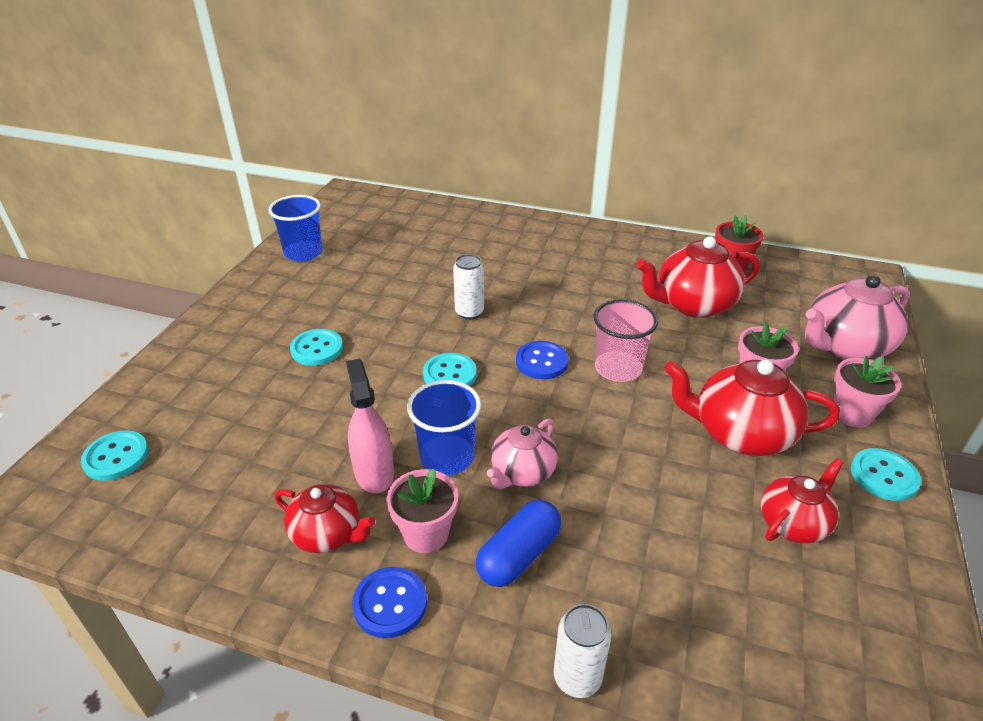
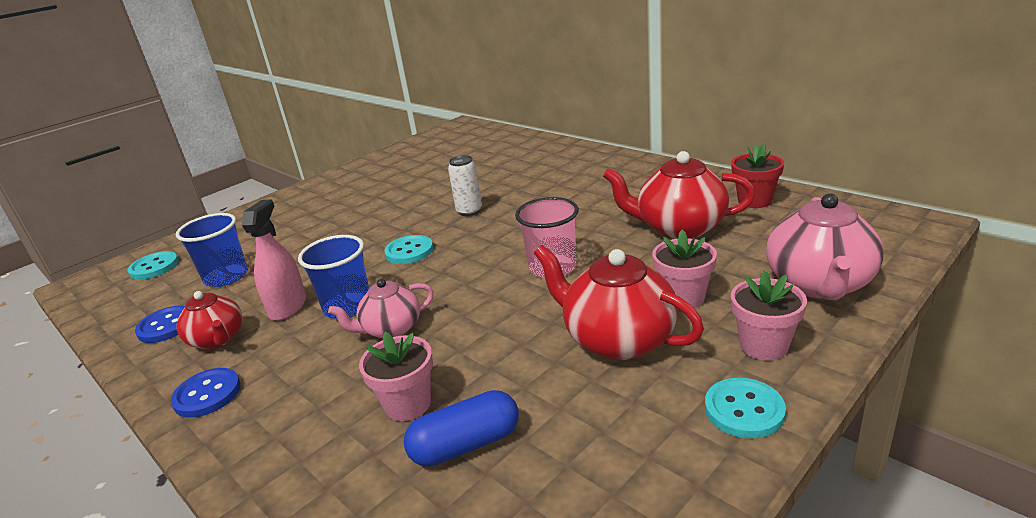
camera: 30 degrees right, 10 degrees down
blue cup [268,195,323,262] -> blue cup moved to [176,213,248,287]
turquoise button [290,329,343,366] -> none
pink flower pot [386,469,458,553] -> pink flower pot moved to [359,332,433,421]
blue capsule [476,500,561,587] -> blue capsule moved to [404,390,519,467]
blue button [516,341,569,379] -> blue button moved to [135,306,185,343]
white can [554,604,612,698] -> none
red teapot [761,458,844,543] -> none
pink teapot [805,275,910,360] -> pink teapot turned 75 degrees counterclockwise [766,193,884,300]

